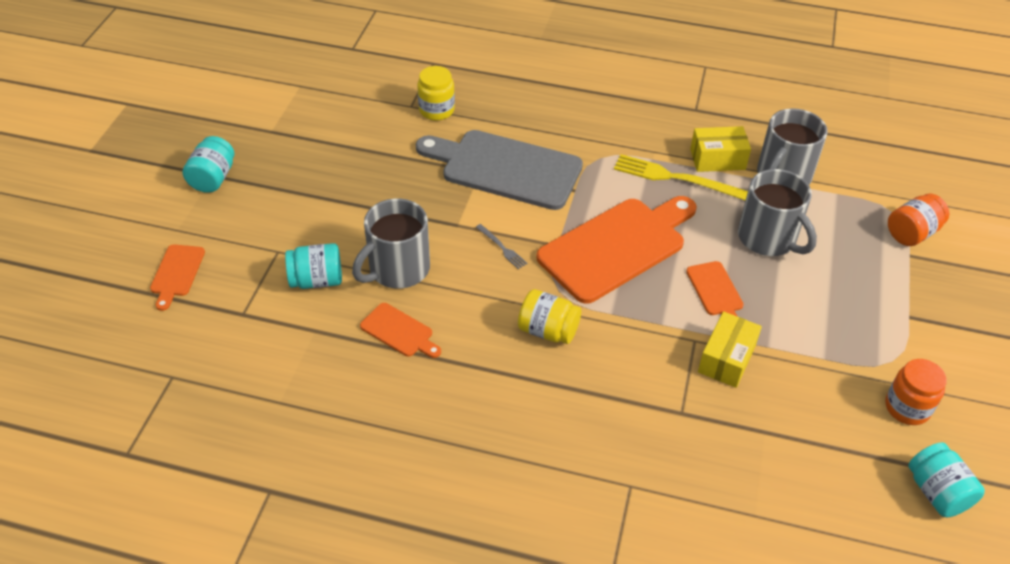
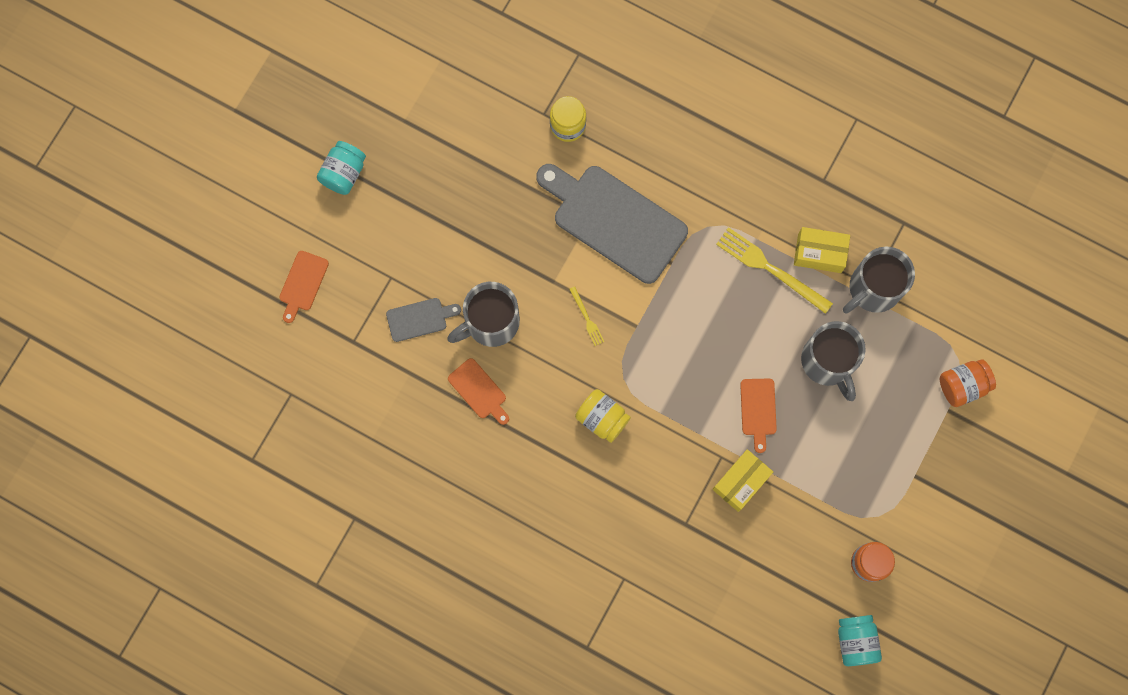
camera: 15 degrees right, 30 degrees up
turquoise jar [285,243,342,289] -> grey cutting board [386,298,461,342]
grey fork [476,224,528,269] -> yellow fork [569,287,604,346]
orange cutting board [537,196,697,304] -> none

